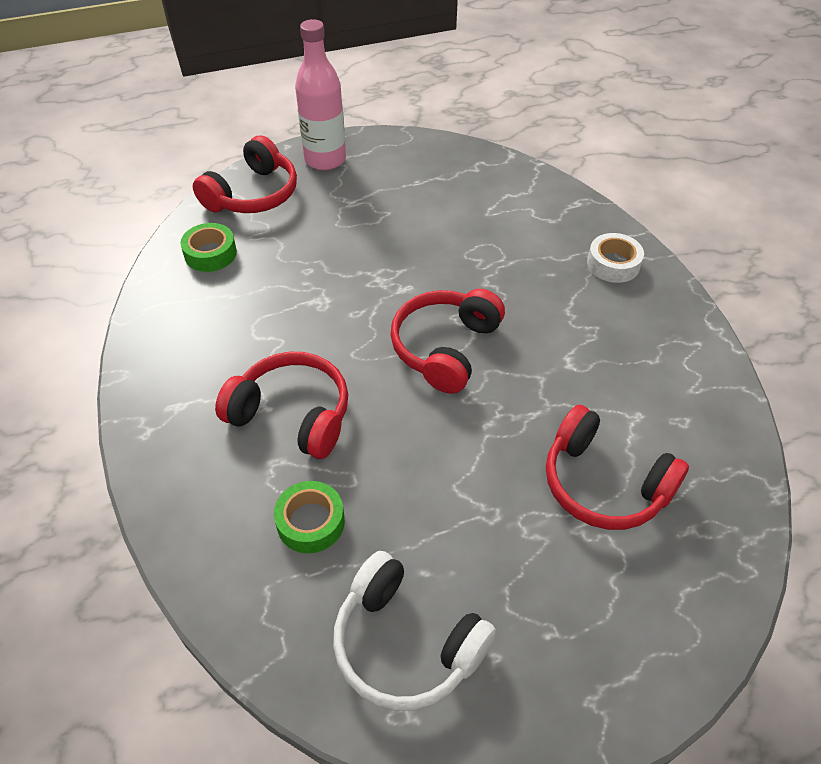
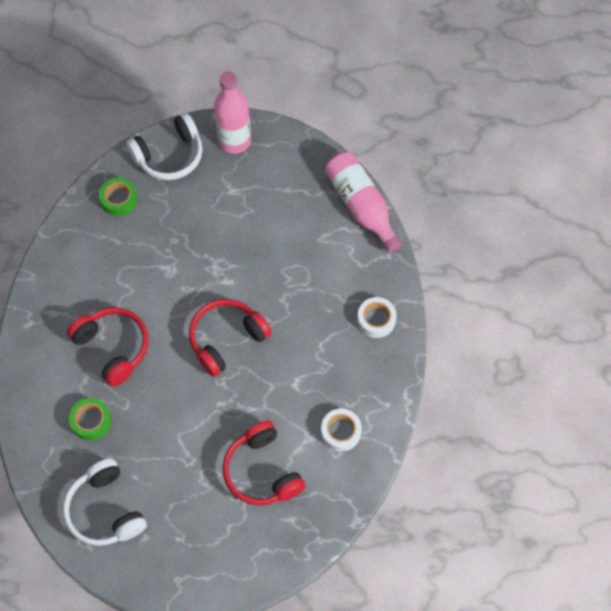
camera: 25 degrees right, 15 degrees up
red headphones [193,135,297,213] -> white headphones [126,113,203,180]
none -> white tape [321,409,362,451]
none -> pink bottle [325,152,402,253]

